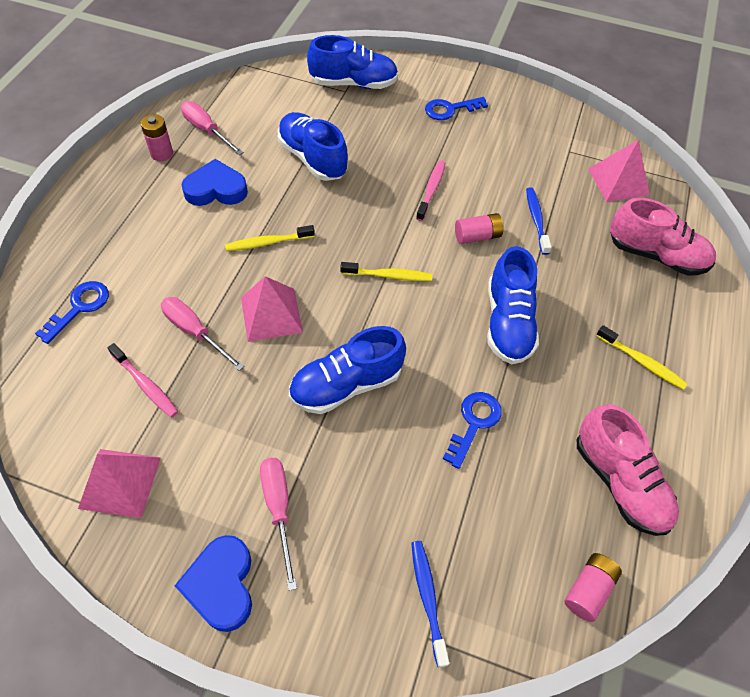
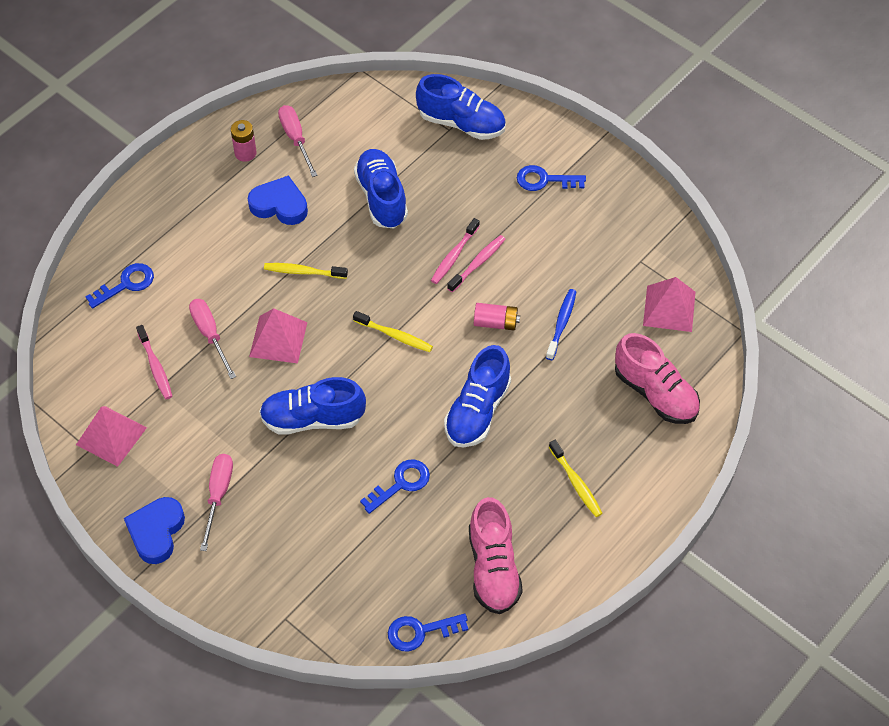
camera: 25 degrees right, 0 degrees up
blue toothbrush [411,541,449,667] -> none
pink battery [564,553,622,622] -> blue key [388,614,468,652]
none -> pink toothbrush [431,218,480,284]

